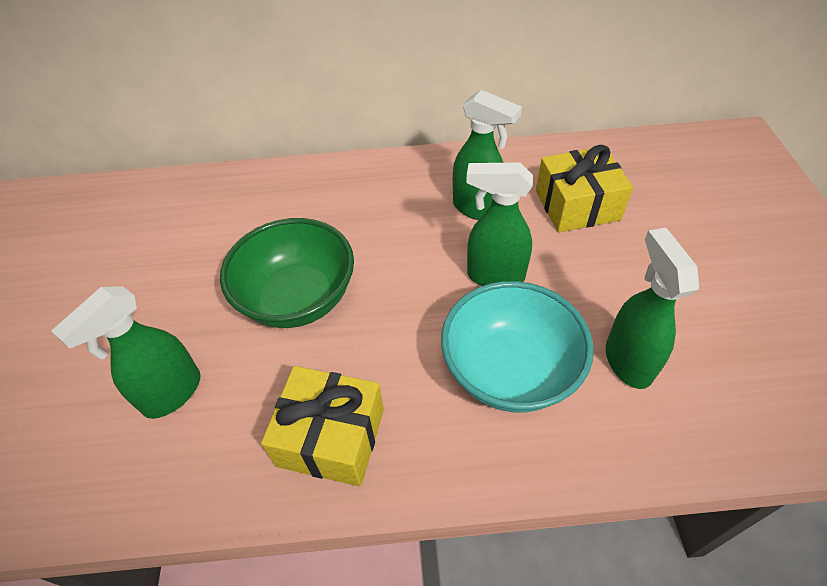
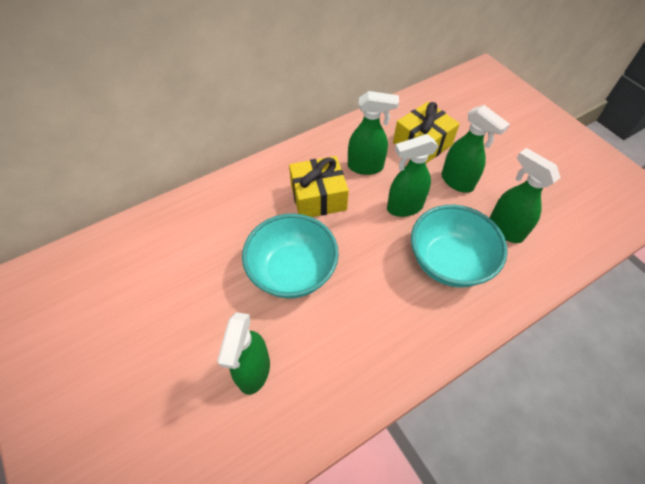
camera: 30 degrees left, 5 degrees up
green bowl [220,218,354,328] -> turquoise bowl [242,214,339,299]
yellow gift [261,366,384,487] -> yellow gift moved to [289,156,349,217]
none -> green spray bottle [441,105,510,193]

